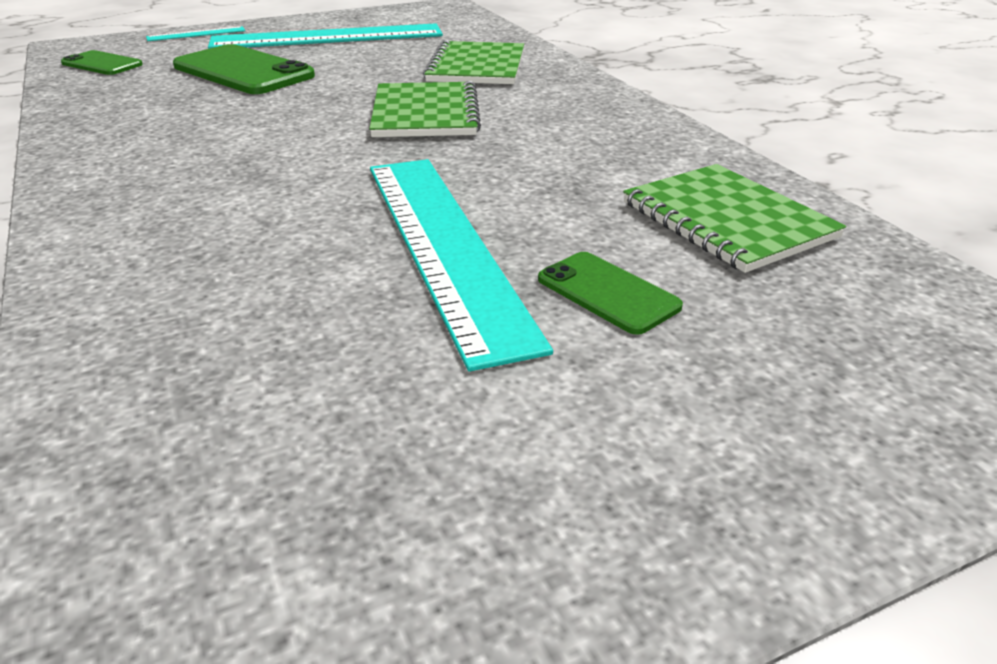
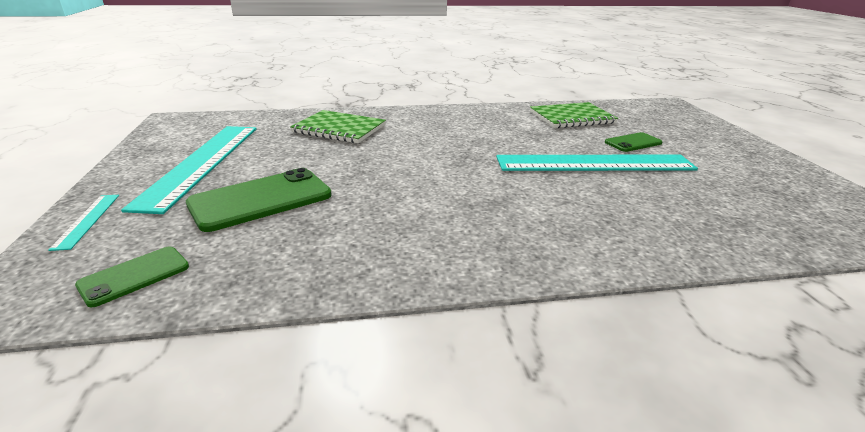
camera: 75 degrees left, 5 degrees down
green notebook [369,81,481,137] -> none

